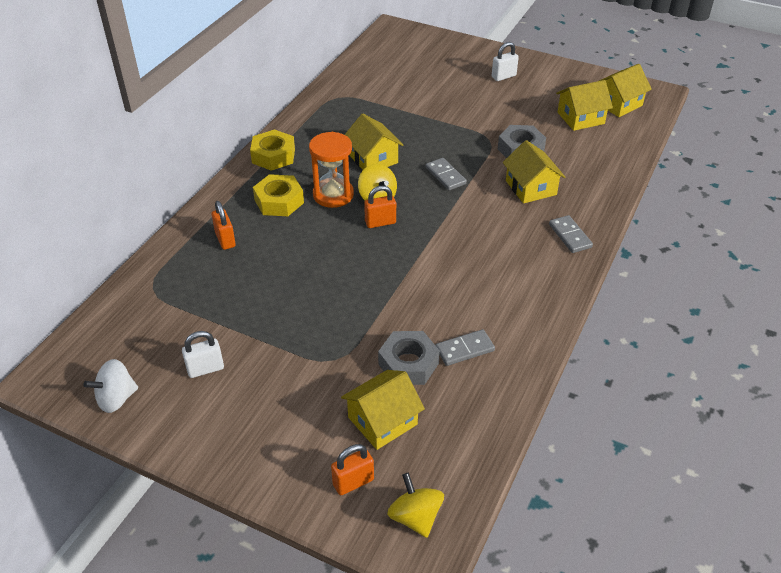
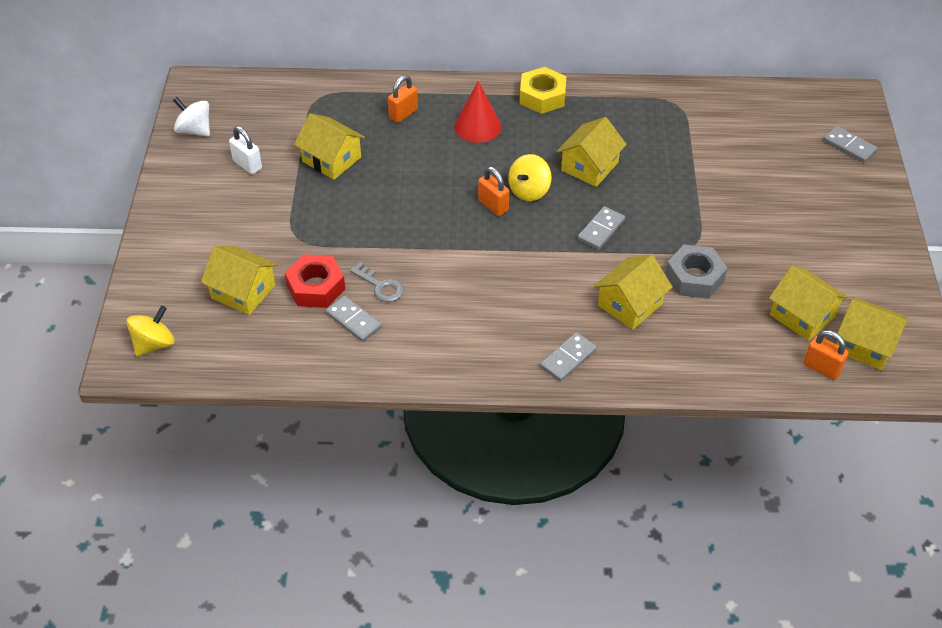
camera: 65 degrees right, 5 degrees up
yellow nut [253,174,304,216] -> red cone [454,81,501,143]
orange hourglass [309,132,354,208] -> none
orange padlock [331,444,374,495] -> orange padlock moved to [803,330,849,380]
grey nut [378,331,440,385] -> red nut [285,254,345,308]
white padlock [492,42,519,81] -> none
none -> yellow house [294,113,365,180]
none -> grey key [350,262,404,302]
none -> grey domino [823,126,878,163]

